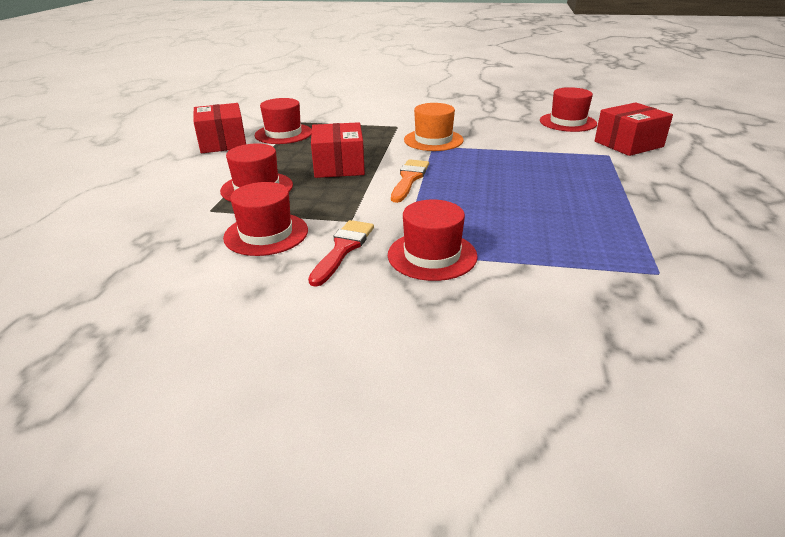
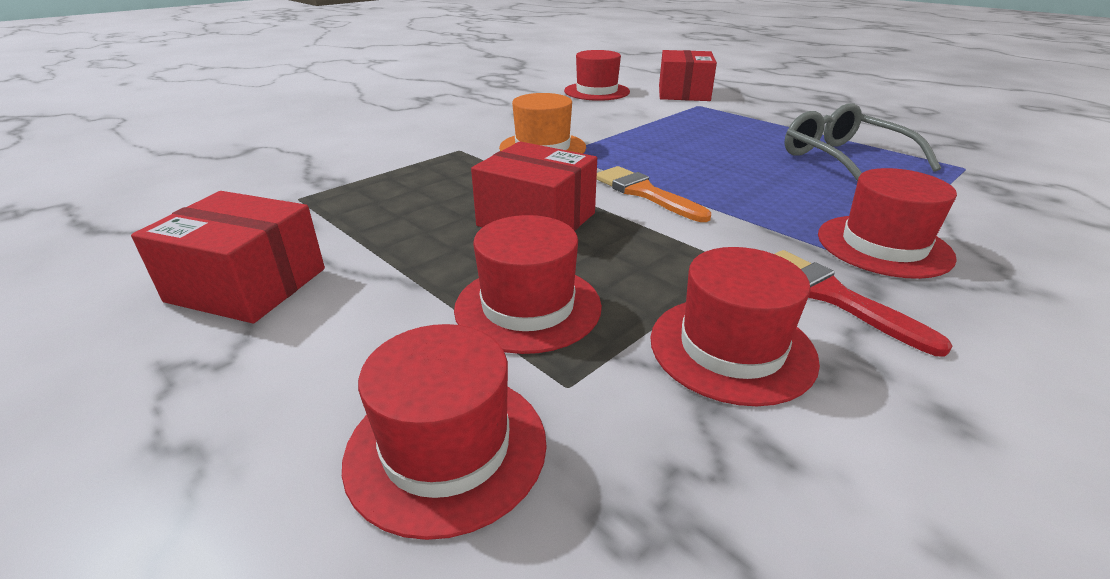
camera: 55 degrees left, 0 degrees up
red hat [254,98,312,144] -> red hat moved to [342,324,547,540]
none -> grey glasses [784,103,941,182]

